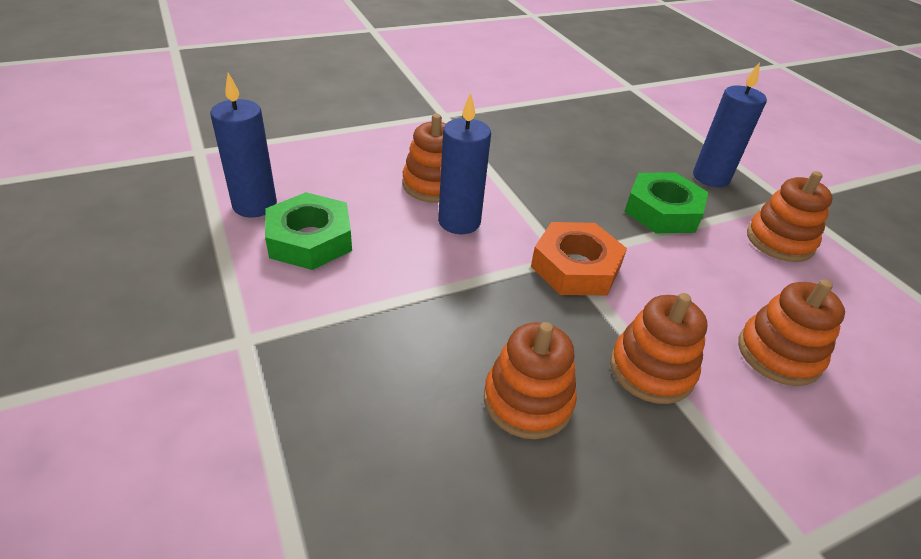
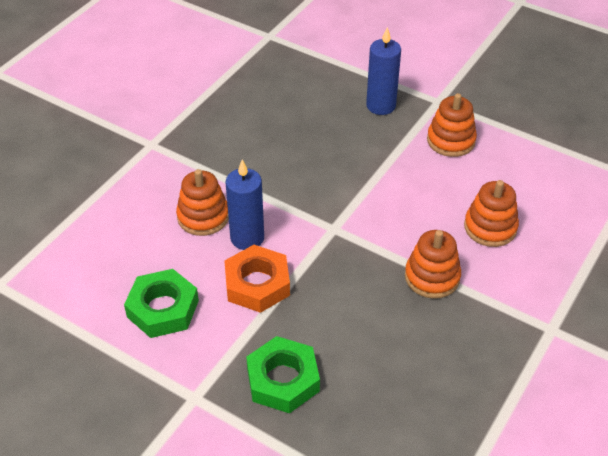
camera: 30 degrees left, 5 degrees up
blue candle [210,73,277,217] -> none
orange stacking toy [484,322,577,439] -> none
orange nut [531,222,627,295] -> orange nut moved to [224,245,290,313]
green nut [624,173,708,233] -> green nut moved to [246,336,320,413]

